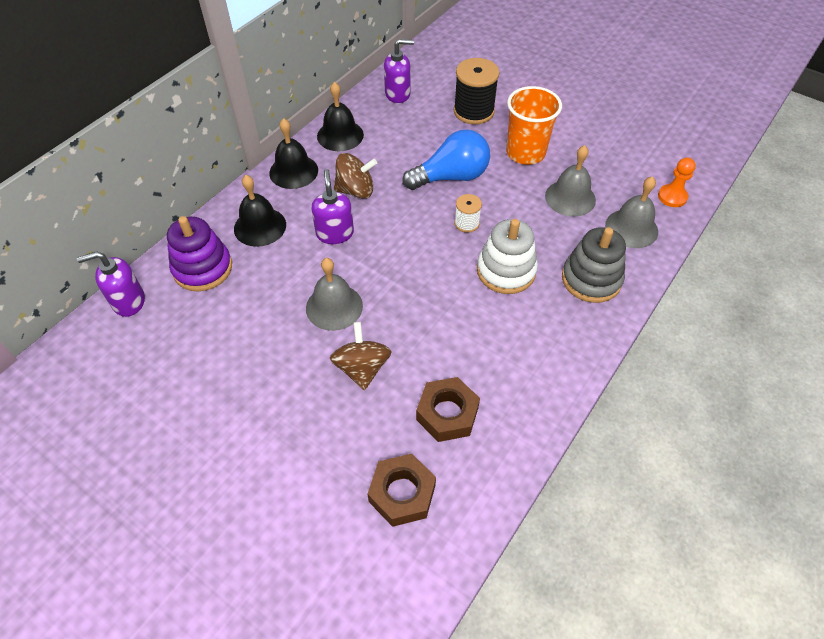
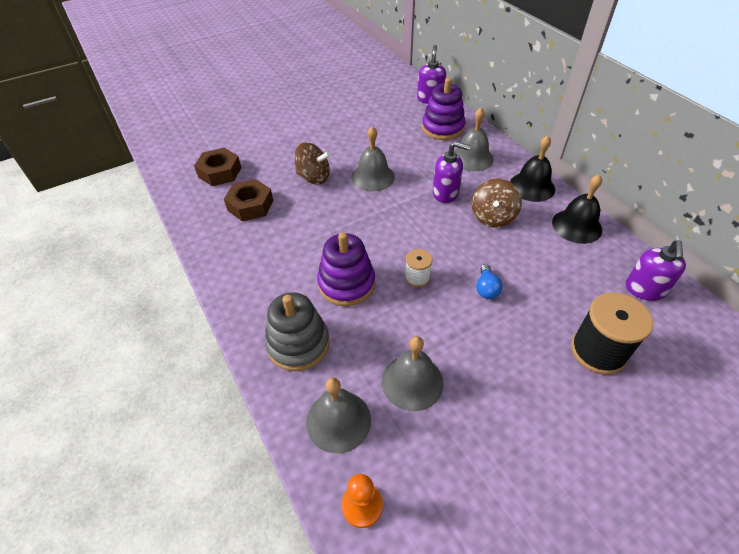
camera: 115 degrees right, 5 degrees down
black bell [234,175,286,247] -> grey bell [454,108,494,172]
blue light bulb [402,129,490,190] -> blue light bulb [476,264,503,299], size x0.47
white stacking toy [477,219,538,294] -> purple stacking toy [317,232,375,306]
orange cup [506,86,562,165] -> none

